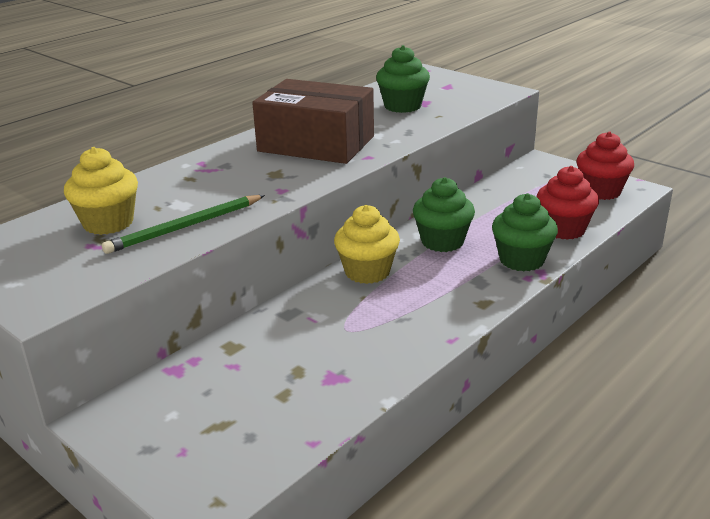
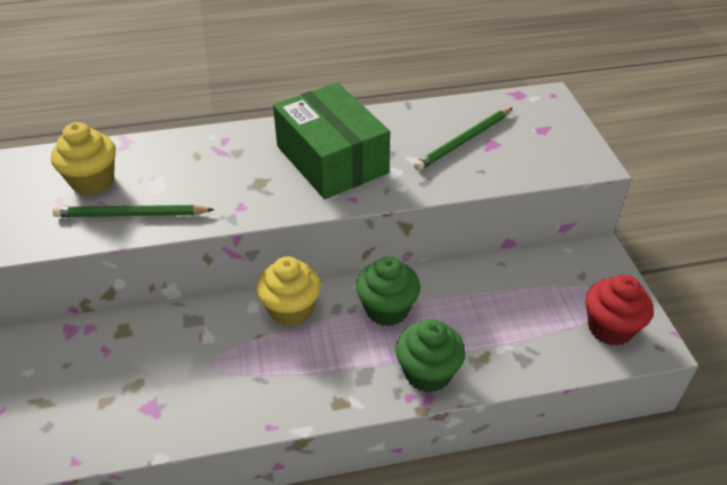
camera: 35 degrees right, 15 degrees up
brown box [252,79,374,164] -> green box [273,82,390,199]
green cupcake [376,45,430,113] -> green pencil [414,107,513,171]
red cupcake [537,166,599,240] -> none

